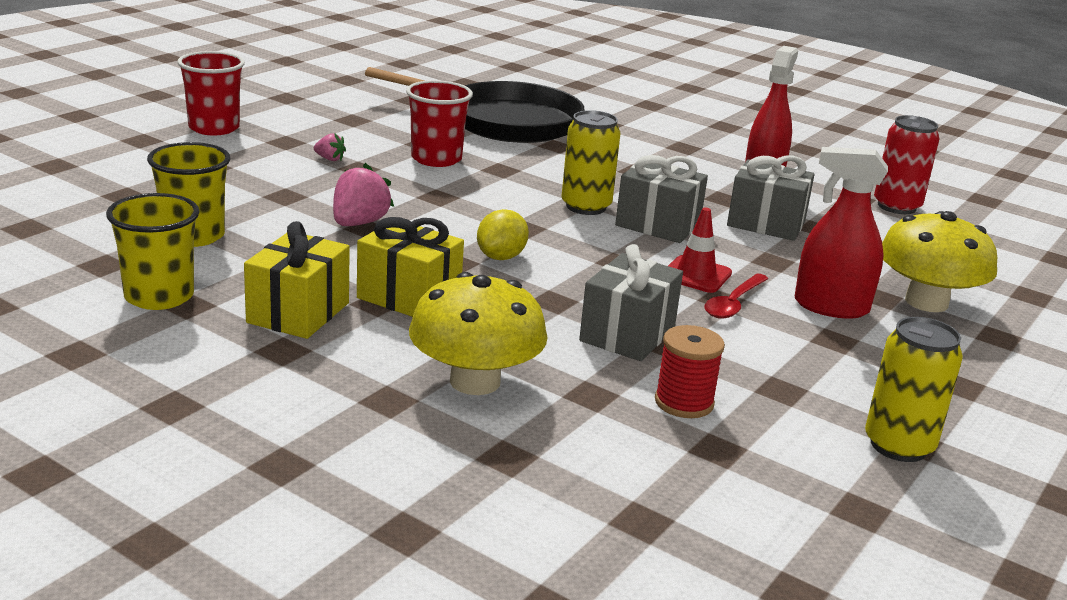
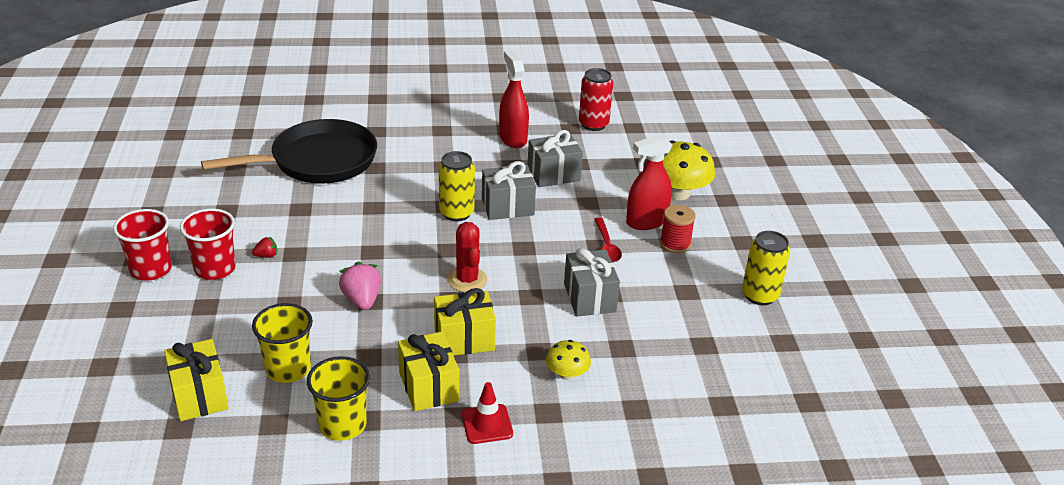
camera: 40 degrees left, 10 degrees up
pink strawberry [314,133,346,161] -> red strawberry [252,236,277,258]
red cup [406,80,473,167] -> red cup moved to [180,208,236,280]
yellow mushroom [409,272,548,395] -> yellow mushroom [546,340,591,380], size x0.54
yellow lemon [477,209,529,260] -> red cactus [448,222,487,292]
red spool [655,325,725,418] -> red spool moved to [660,205,696,253]
red traffic cone [668,207,732,293] -> red traffic cone moved to [462,382,513,444]
none -> yellow gift [164,339,229,421]

